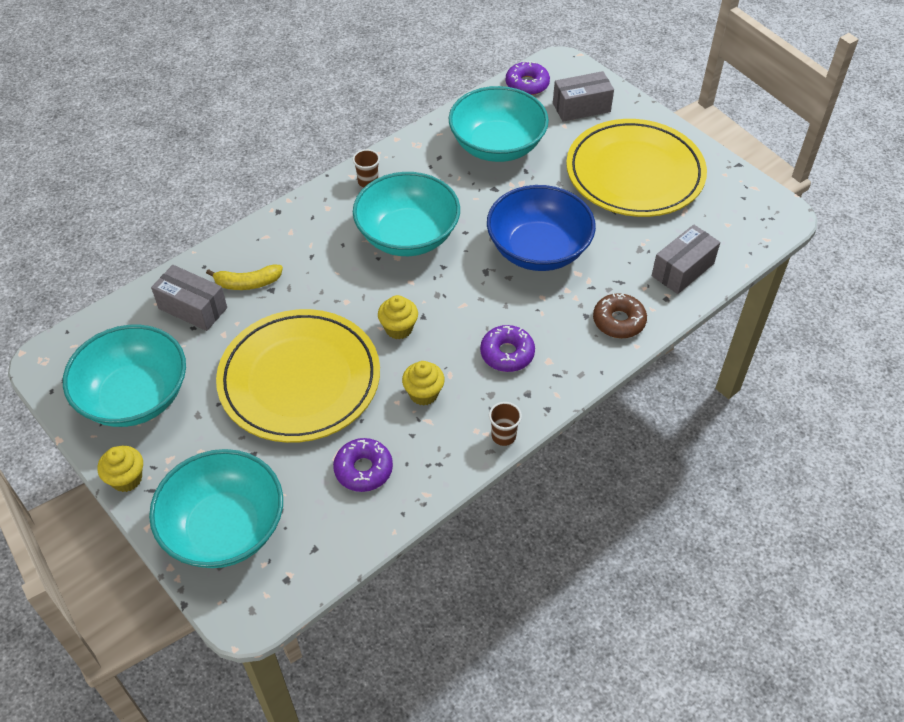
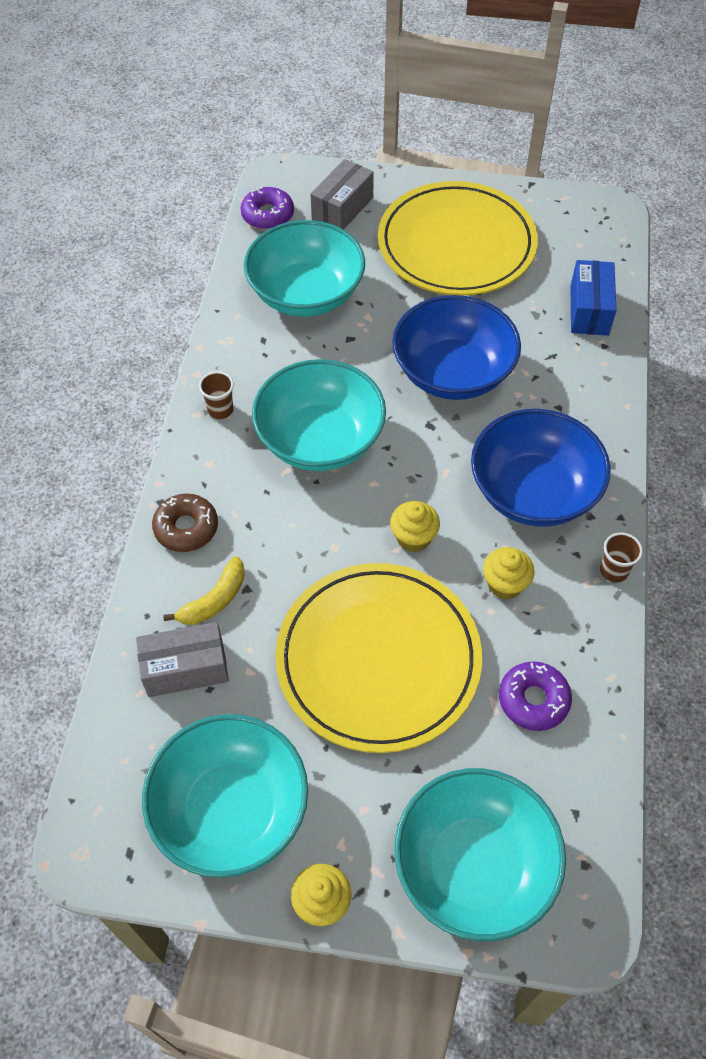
camera: 40 degrees left, 5 degrees up
purple donut [480,325,535,372] -> blue bowl [471,409,611,527]
brown donut [593,293,647,339] -> brown donut moved to [152,493,218,552]
grey box [652,225,720,294] -> blue box [571,260,616,336]

